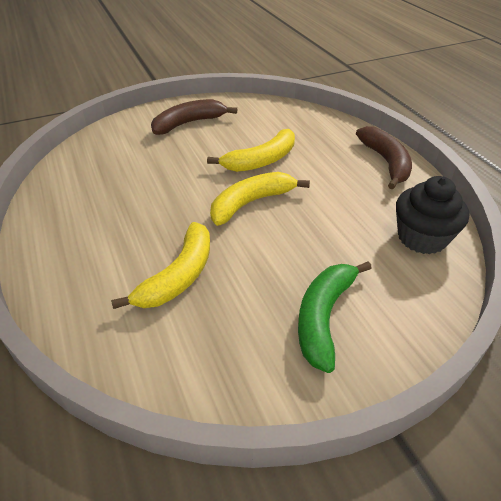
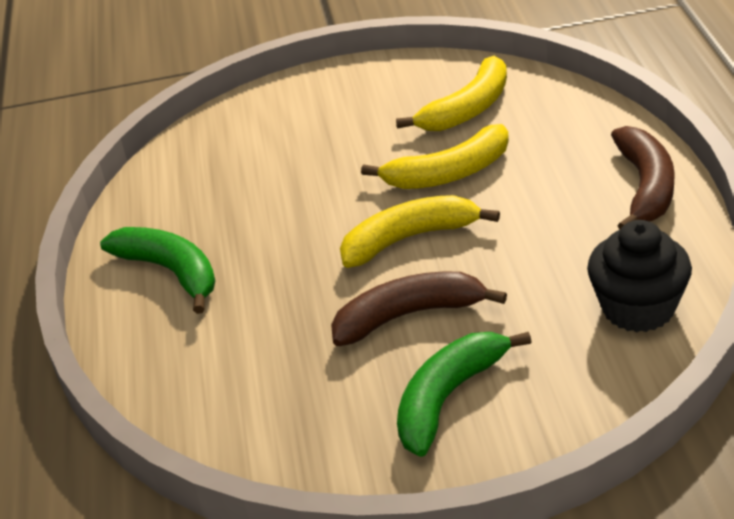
camera: 20 degrees right, 5 degrees down
yellow banana [111,222,210,309] -> yellow banana moved to [396,56,507,131]
brown banana [151,99,238,135] -> brown banana moved to [331,271,507,346]
none -> green banana [100,227,215,314]

